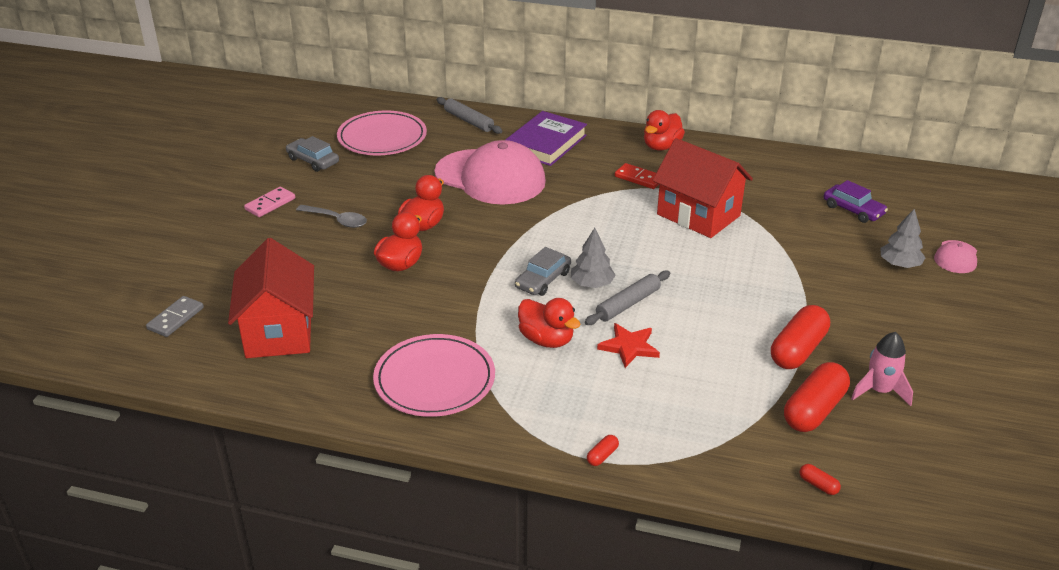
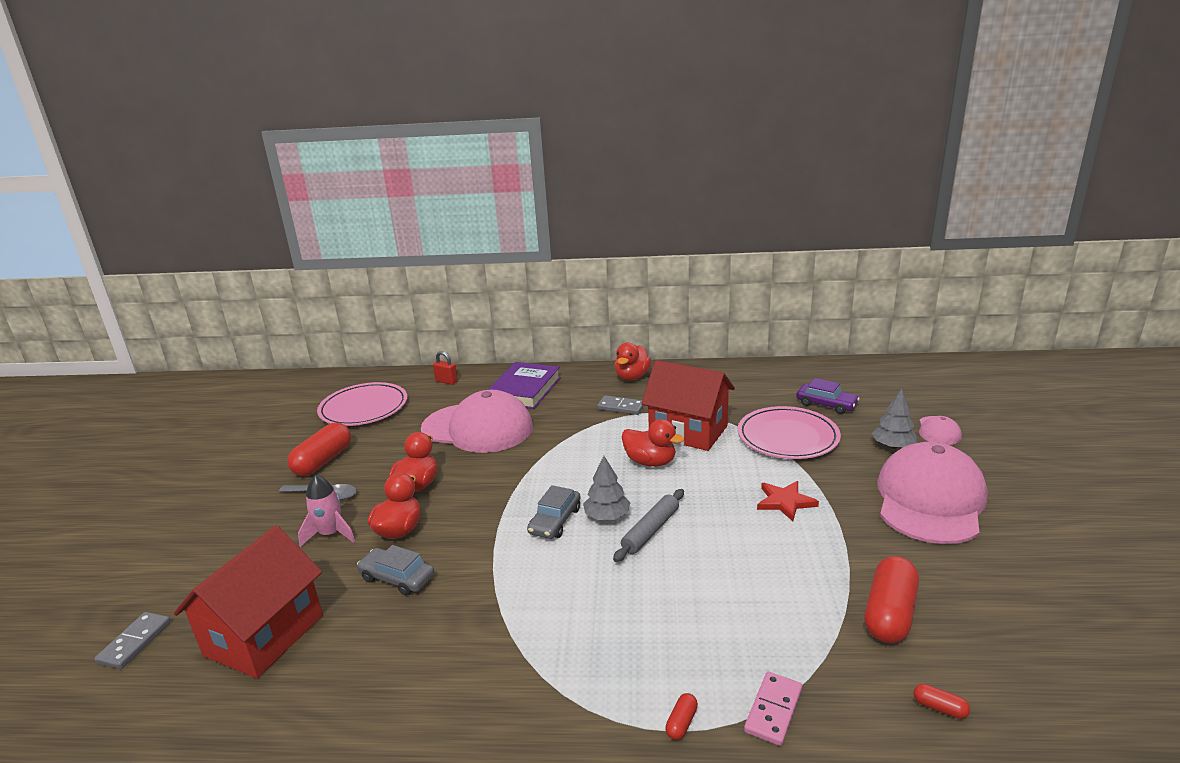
camera: 10 degrees left, 10 degrees down
red house [228,238,314,358] -> red house turned 45 degrees clockwise [174,526,323,678]
pink domino [244,187,295,217] -> pink domino moved to [744,672,802,746]
grey car [286,136,339,172] -> grey car moved to [357,545,434,596]
pink plate [373,334,495,417] -> pink plate moved to [738,406,841,459]
grey rolling pin [437,97,502,134] -> red padlock [433,351,458,385]
red duck [518,298,581,348] -> red duck moved to [622,419,684,467]
red star [597,323,660,368] -> red star moved to [757,481,819,521]
red domino [615,163,659,189] -> grey domino [597,395,644,415]
red capsule [771,305,830,369] -> red capsule moved to [287,423,351,476]
pink rocket [851,332,913,406] -> pink rocket moved to [298,475,355,547]
none -> pink cap [877,442,988,544]

